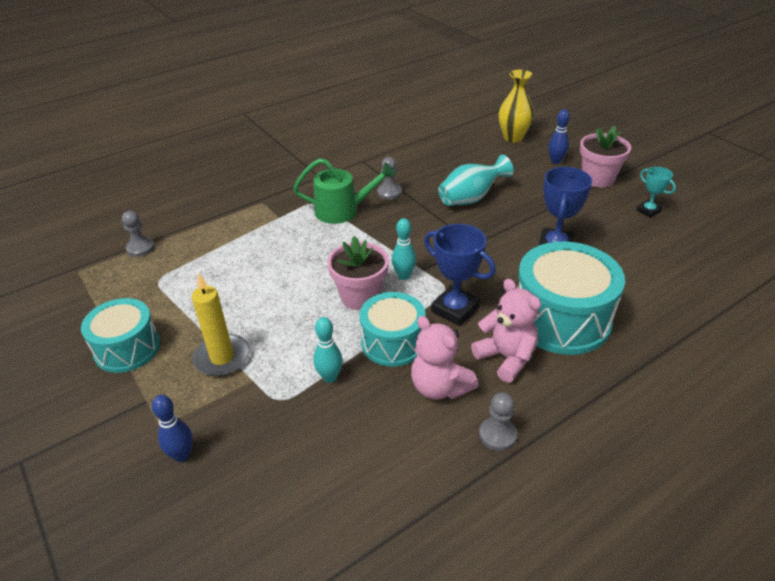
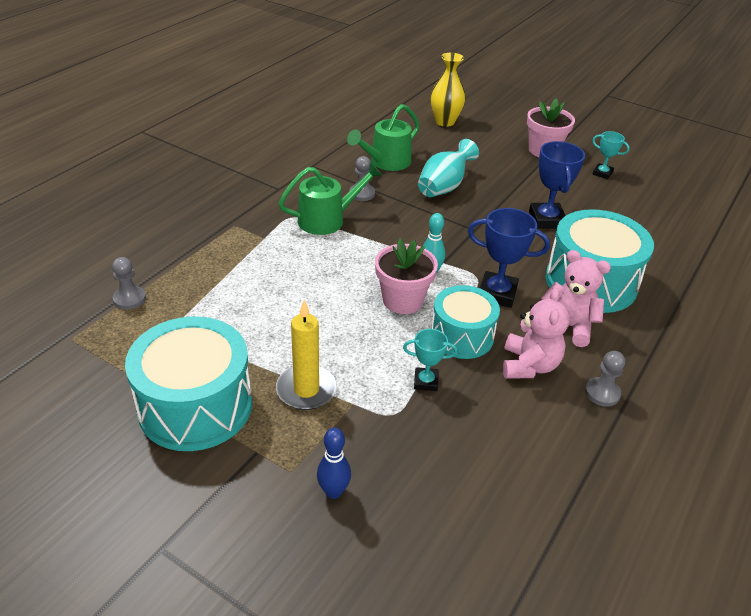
camera: 25 degrees left, 0 degrees up
turquoise drum [81,298,160,373] -> turquoise drum [125,316,252,451], size x1.57
turquoise bowling pin [313,317,343,383] -> turquoise trophy [403,329,457,391]
pink teddy bear [411,316,478,400] -> pink teddy bear turned 105 degrees counterclockwise [503,288,570,379]
blue bowling pin [548,109,570,164] -> none
none -> green watering can [347,104,420,171]

